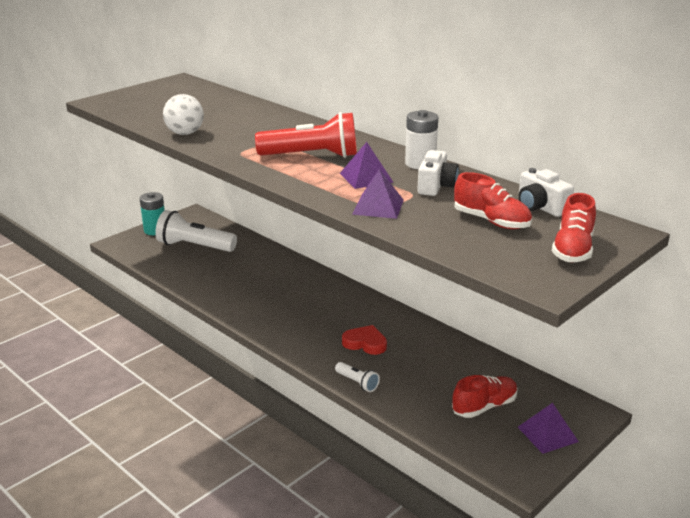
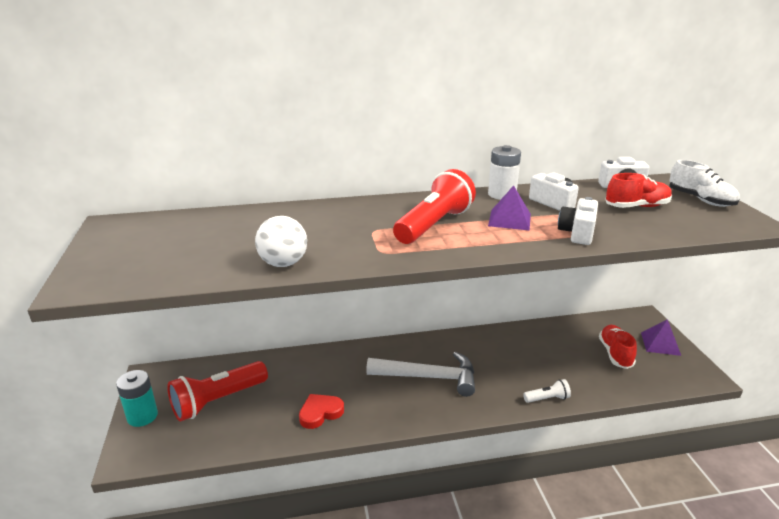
camera: 55 degrees left, 0 degrees up
white flashlight [155,210,237,252] -> red flashlight [167,361,268,422]
red heart [342,325,387,355] -> red heart moved to [299,394,344,429]
purple pyramid [352,169,404,219] -> white camera [558,197,598,245]
red shoe [552,193,596,262] -> white shoe [669,160,740,207]
none -> white hammer [366,352,475,397]

